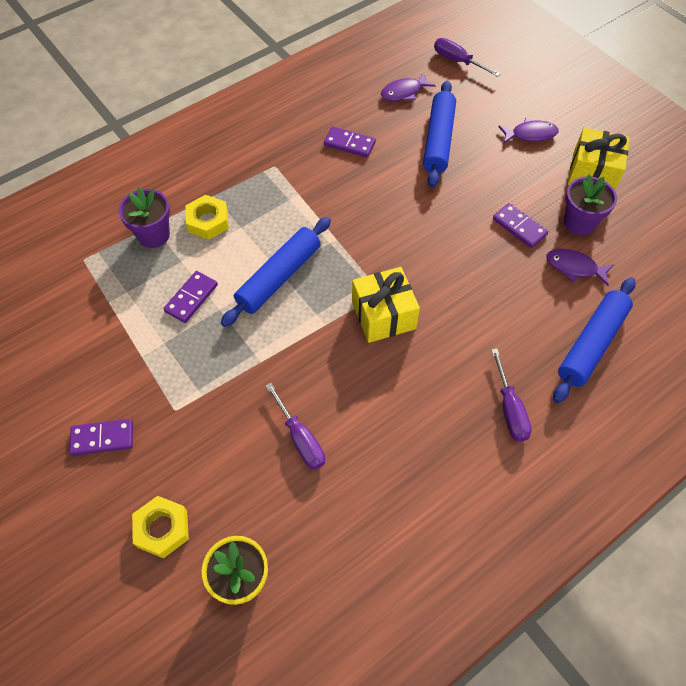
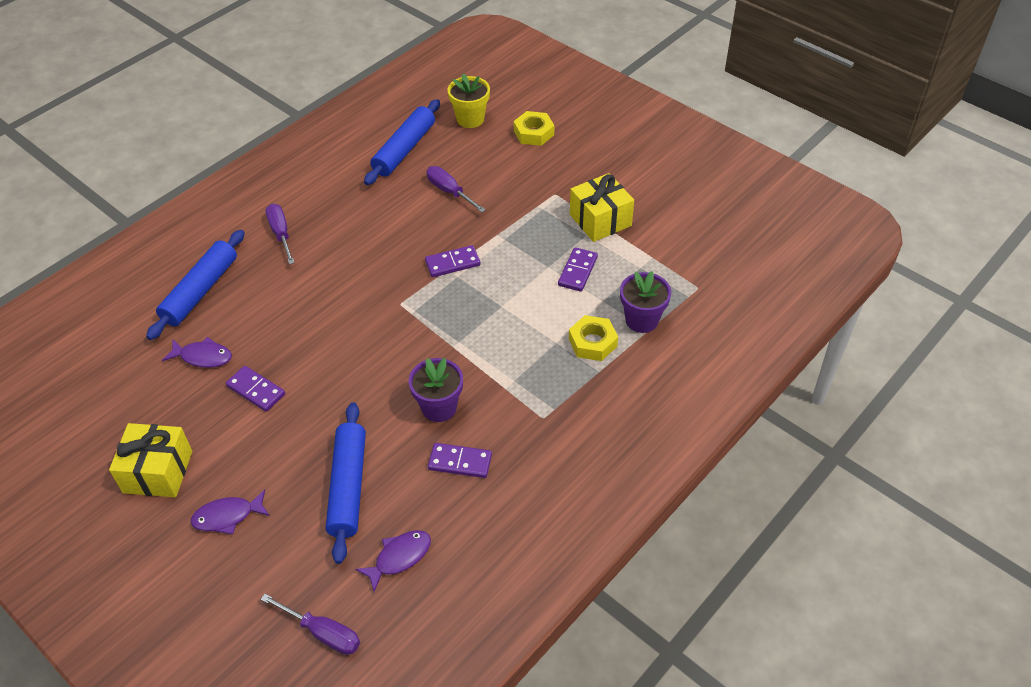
camera: 170 degrees right, 10 degrees down
purple domino [69,419,133,456] -> purple domino moved to [425,245,481,277]
blue rolling pin [221,217,331,327] -> blue rolling pin moved to [364,99,440,185]
yellow gift [352,267,420,343] -> yellow gift moved to [570,173,634,242]
purple flower pot [564,175,617,235] -> purple flower pot moved to [409,358,463,422]

